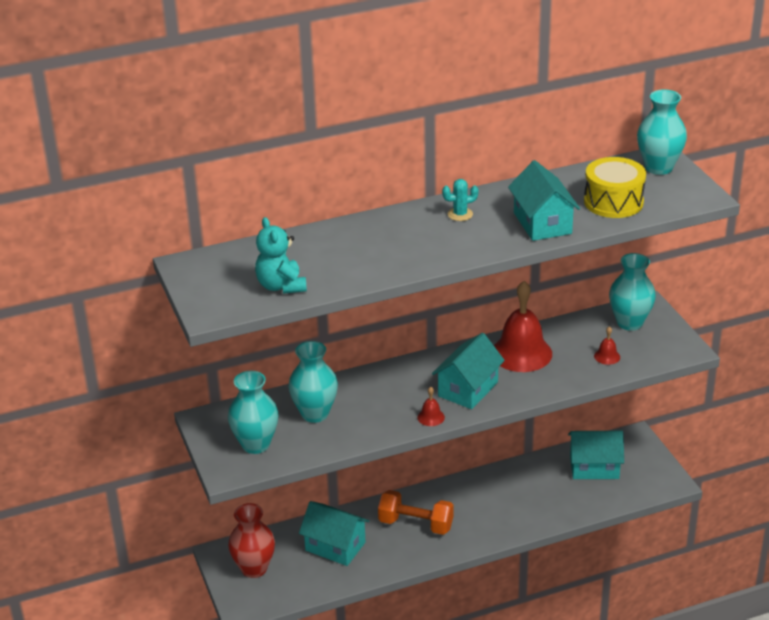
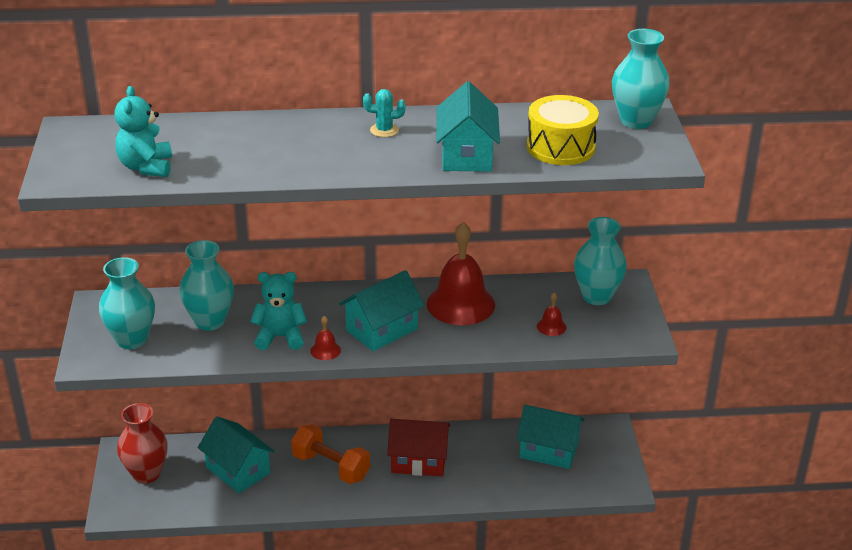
camera: 15 degrees right, 0 degrees up
none -> turquoise teddy bear [250,272,307,350]
none -> red house [387,419,450,477]

